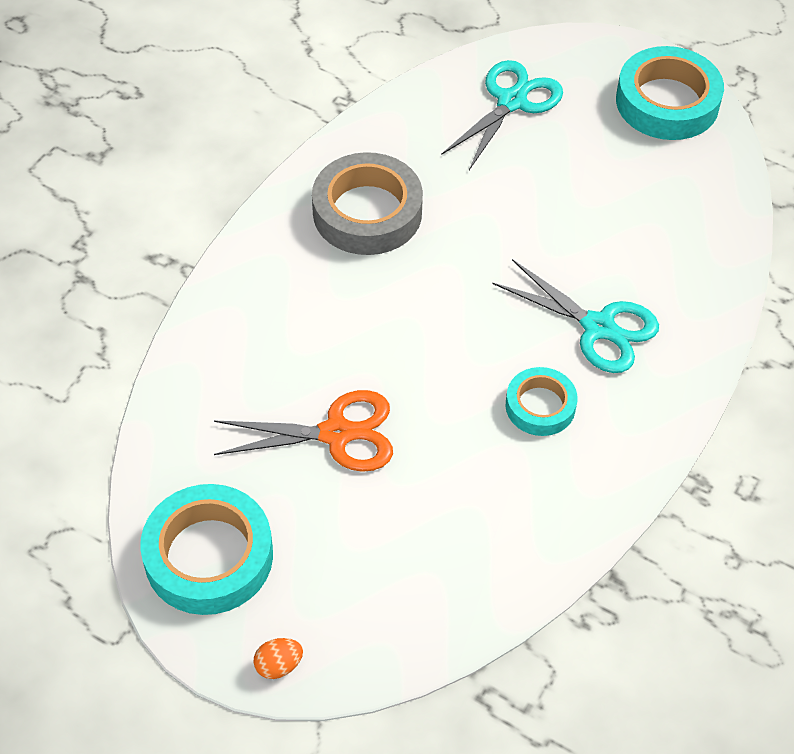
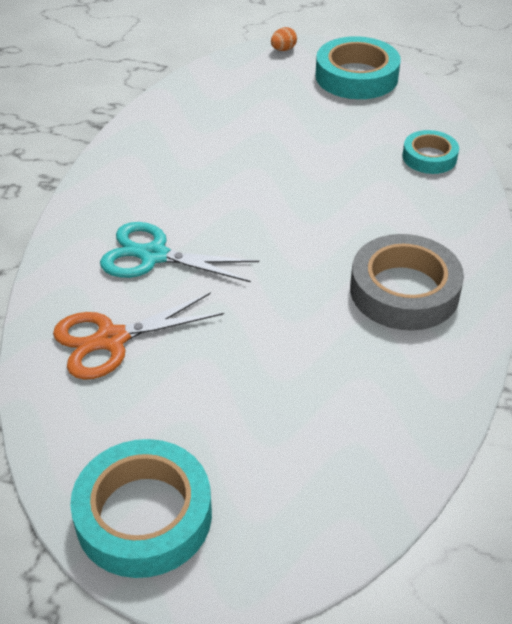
camera: 160 degrees right, 10 degrees down
orange scissors [214,390,393,472] -> orange scissors moved to [53,292,224,380]
turquoise scissors [441,60,563,170] -> none
turquoise tape [506,367,577,436] -> turquoise tape moved to [403,130,459,174]

